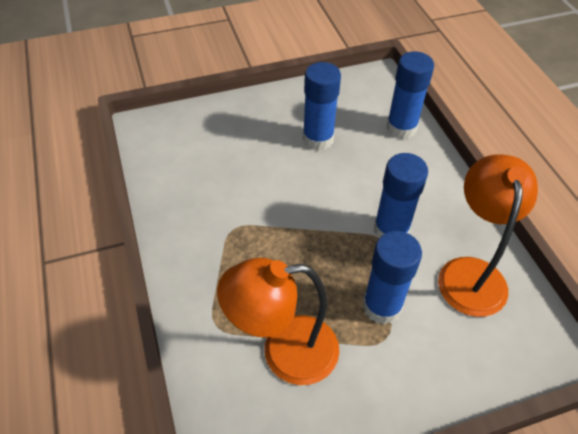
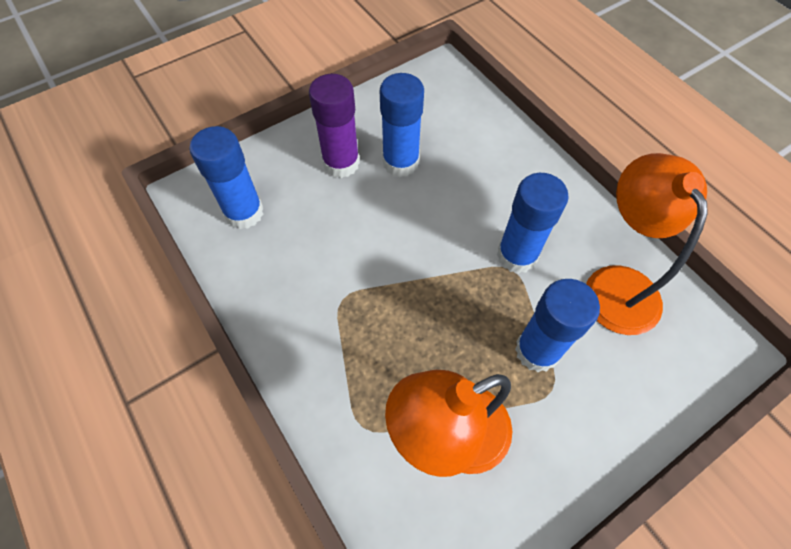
camera: 15 degrees left, 10 degrees up
blue glue stick [386,51,434,139] -> blue glue stick moved to [190,126,263,229]
none -> purple glue stick [309,74,360,178]

